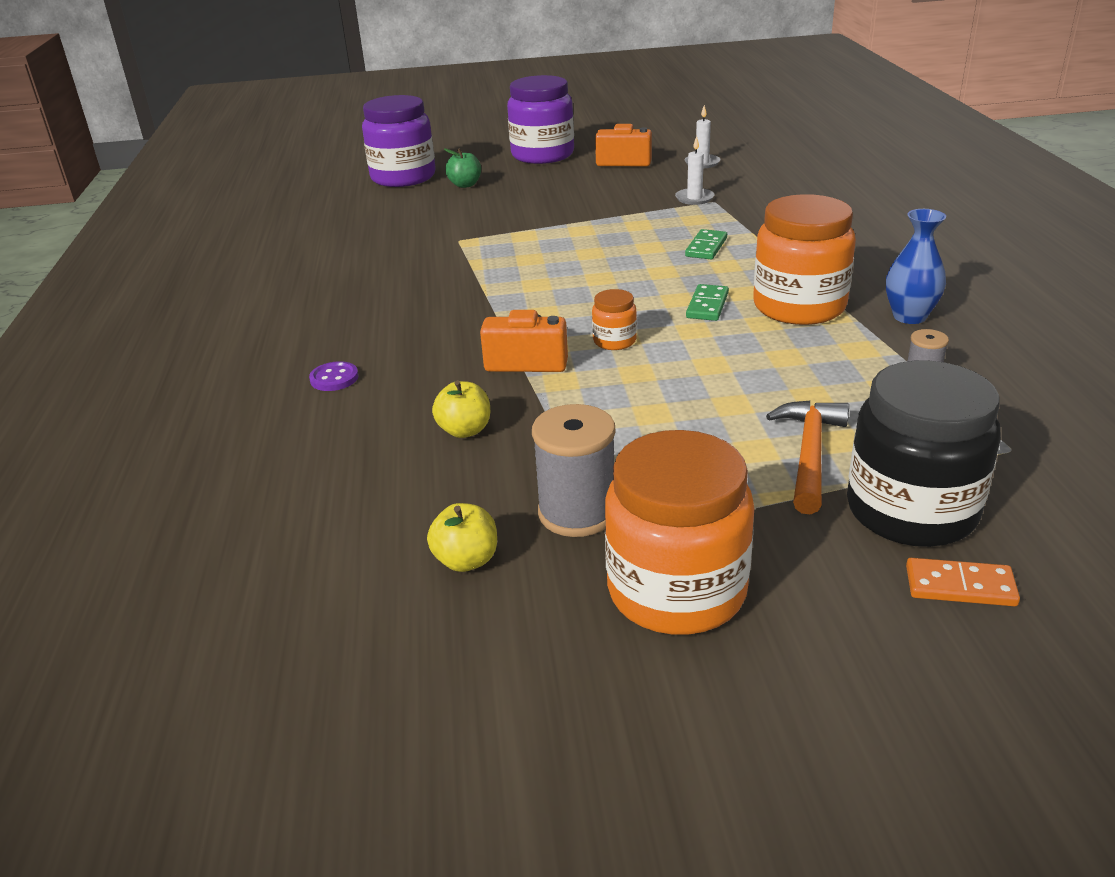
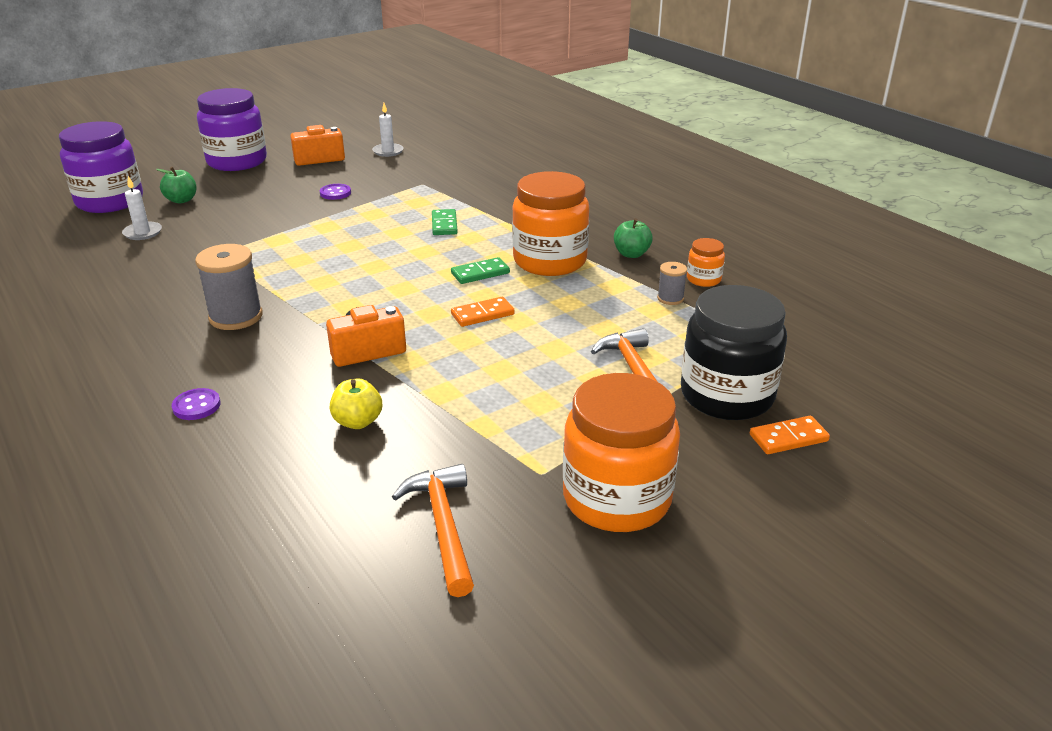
camera: 30 degrees left, 0 degrees up
yellow apple [427,503,497,572] -> orange hammer [392,464,474,597]
grey spool [532,404,616,537] -> grey spool moved to [195,244,263,330]
orange jar [592,289,637,350] -> orange jar moved to [687,238,725,287]
white candle [675,136,714,205] -> white candle moved to [122,176,162,240]
green domino [686,284,729,321] -> green domino turned 75 degrees clockwise [451,257,510,284]
blue vase [886,209,946,324] -> green apple [614,218,653,258]
none -> purple button [320,184,351,200]
none -> orange domino [451,297,515,327]

